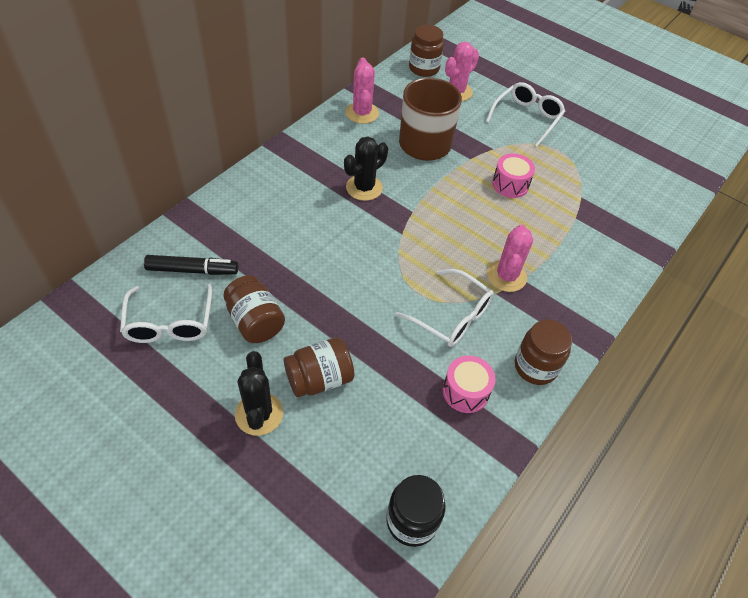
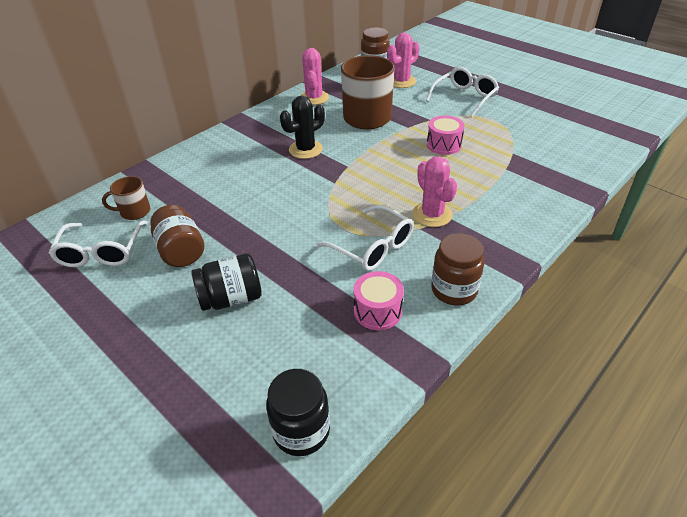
camera: 10 degrees right, 10 degrees down
black marker [144,255,238,275] -> brown mug [102,176,150,220]
black cactus [235,351,283,436] -> none
brown jar [284,337,354,397] -> black jar [191,253,262,311]
pink cactus [487,225,533,292] -> pink cactus turned 45 degrees counterclockwise [413,156,457,227]

